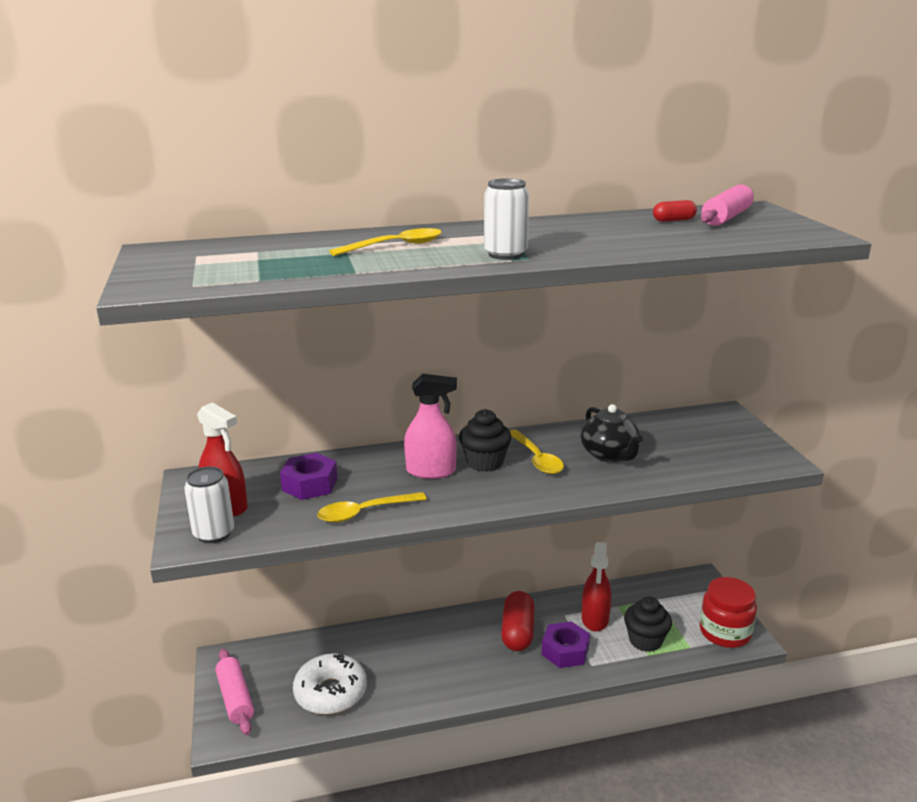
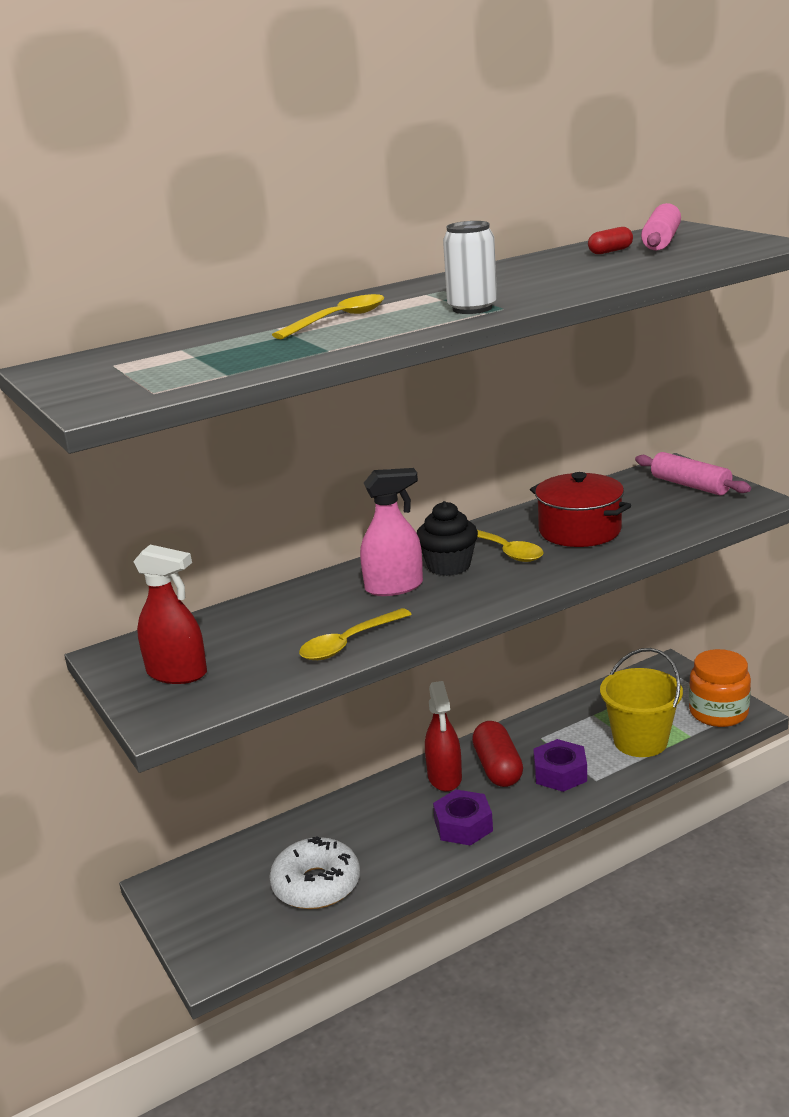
camera: 15 degrees left, 0 degrees up
white can [184,466,234,543] -> none
pink rolling pin [215,649,254,735] -> pink rolling pin moved to [635,452,751,495]
purple nut [280,453,338,500] -> purple nut moved to [433,789,493,846]
black teapot [580,404,643,462] -> red pot [530,472,631,547]
red spray bottle [581,542,612,631] -> red spray bottle moved to [425,681,462,792]
black cupcake [624,596,672,652] -> yellow bucket [600,648,683,757]
red jar [699,577,757,648] -> orange jar [689,649,751,727]

